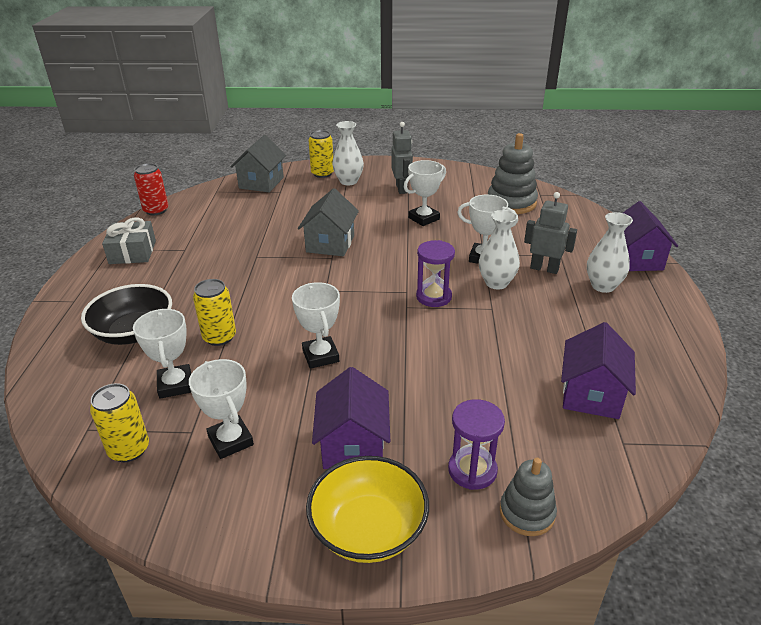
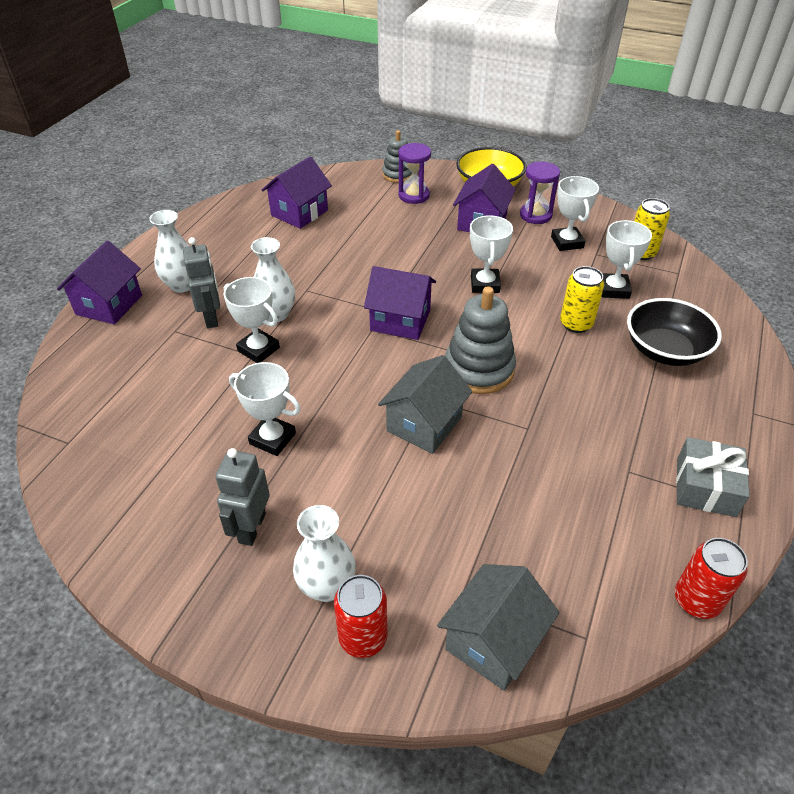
camera: 160 degrees left, 10 degrees up
yellow can [308,130,334,178] -> red can [334,575,387,658]
white trophy [404,160,446,226] -> white trophy turned 45 degrees clockwise [229,362,301,456]
purple hourglass [416,240,455,307] -> purple hourglass moved to [520,162,560,224]
grey stacking toy [488,133,538,214] -> grey stacking toy moved to [445,286,516,394]
grey robot [524,192,577,274] -> grey robot turned 150 degrees counterclockwise [183,237,220,328]
none -> purple house [364,266,436,340]

